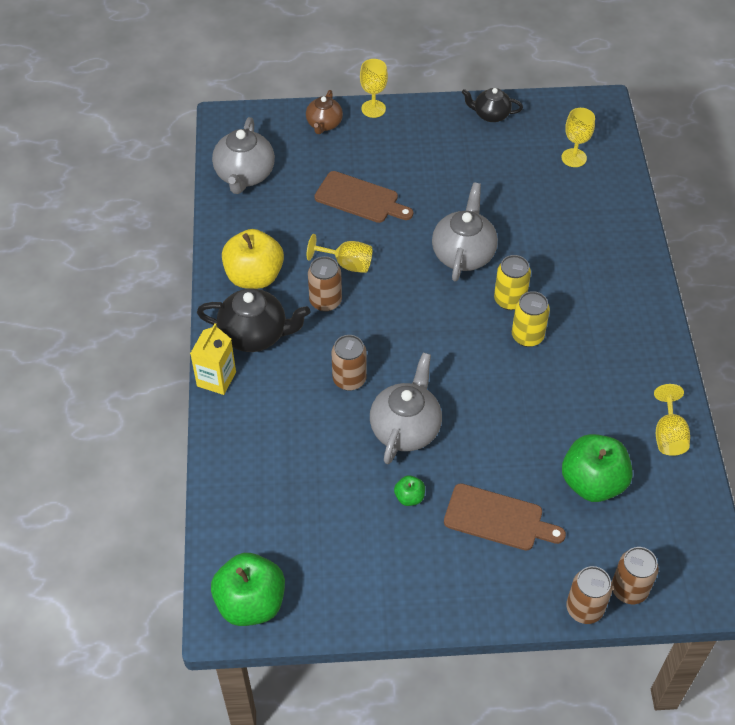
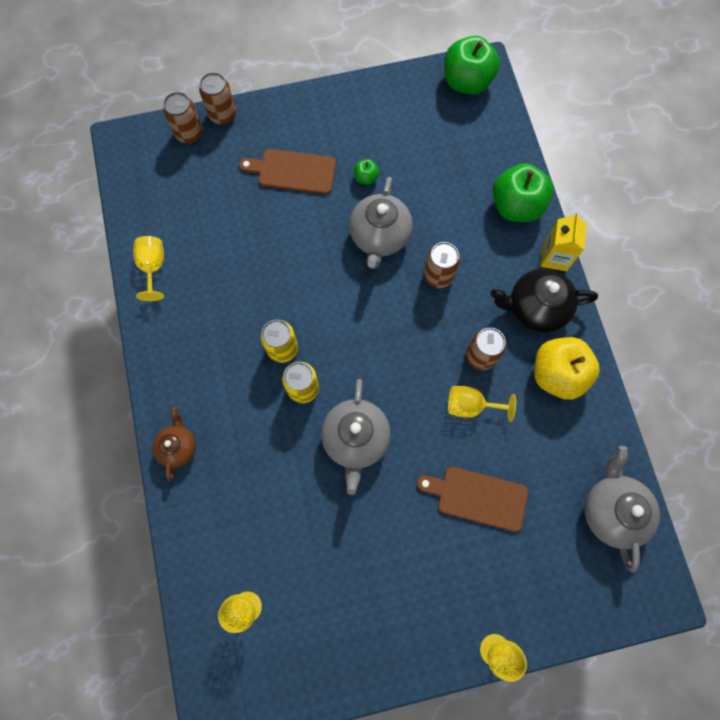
camera: 170 degrees right, 20 degrees up
brown teapot [306,90,343,134] -> brown teapot moved to [152,407,196,481]
black teapot [462,88,523,122] -> none
green apple [562,434,632,502] -> green apple moved to [493,163,553,222]

